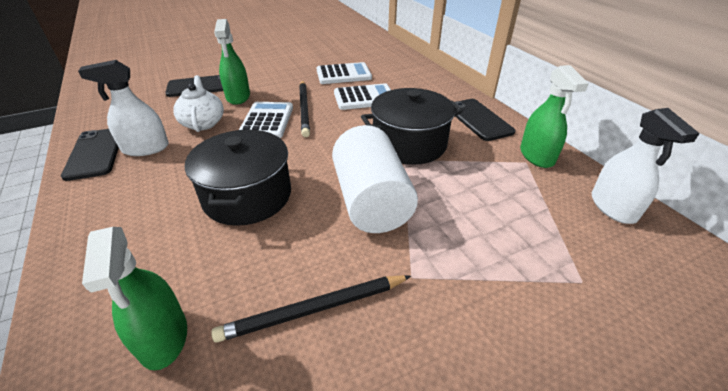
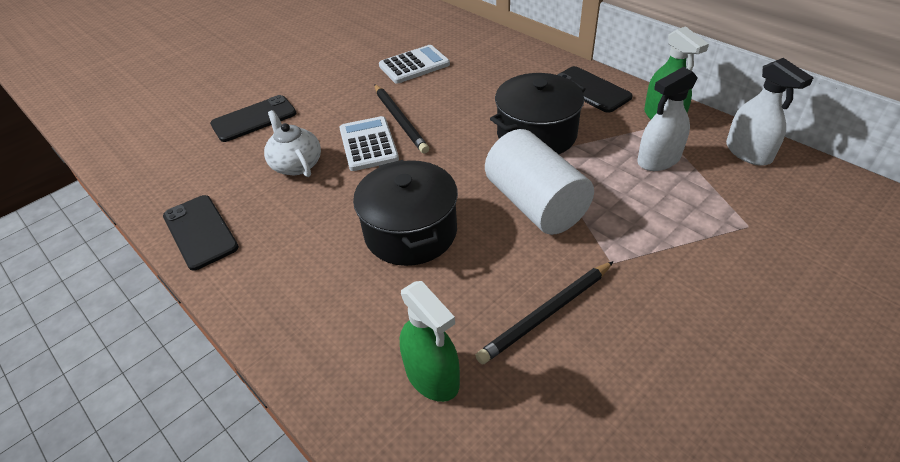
camera: 15 degrees left, 5 degrees up
white spray bottle [78,60,169,156] -> white spray bottle moved to [637,67,698,171]
green spray bottle [214,19,250,105] -> none
white calculator [334,83,391,110] -> none

